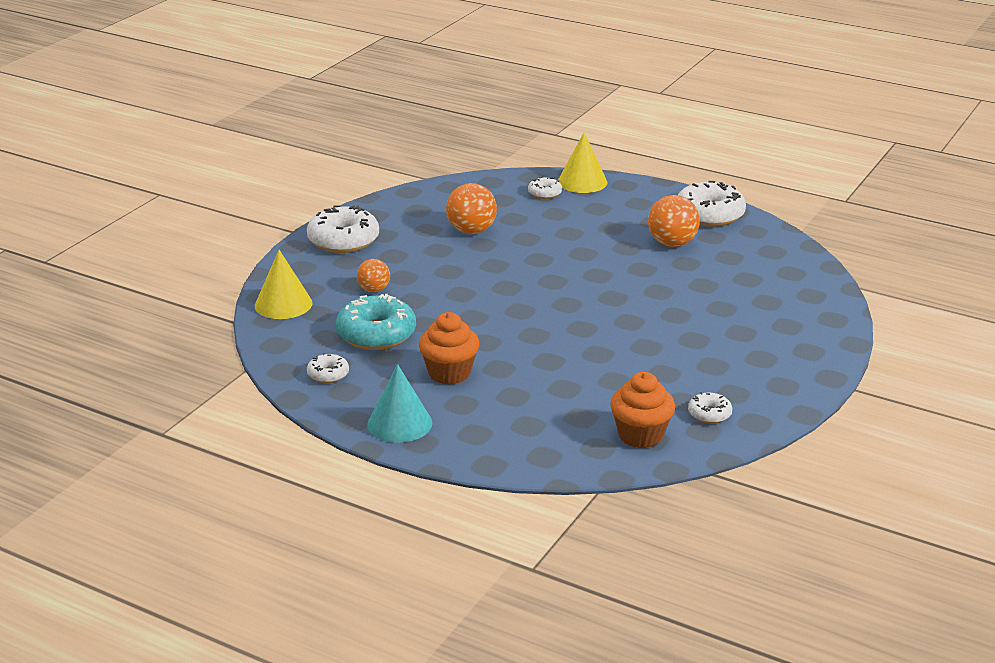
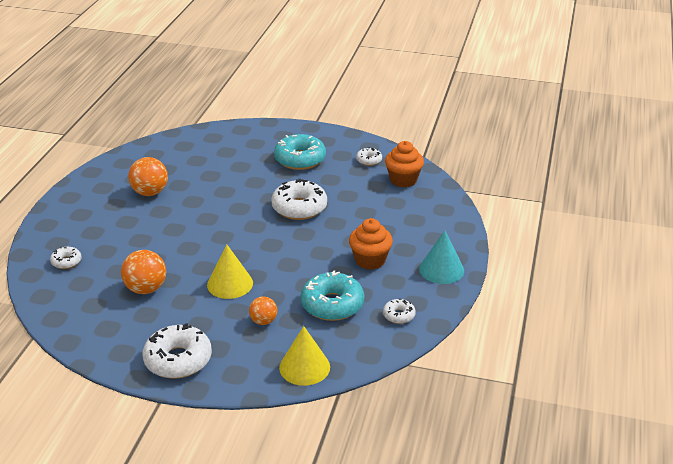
camera: 105 degrees left, 5 degrees up
yellow cone [558,133,607,193] -> yellow cone moved to [207,245,253,299]
white donut [678,181,746,227] -> white donut moved to [271,179,327,220]
none -> turquoise donut [274,134,326,170]

